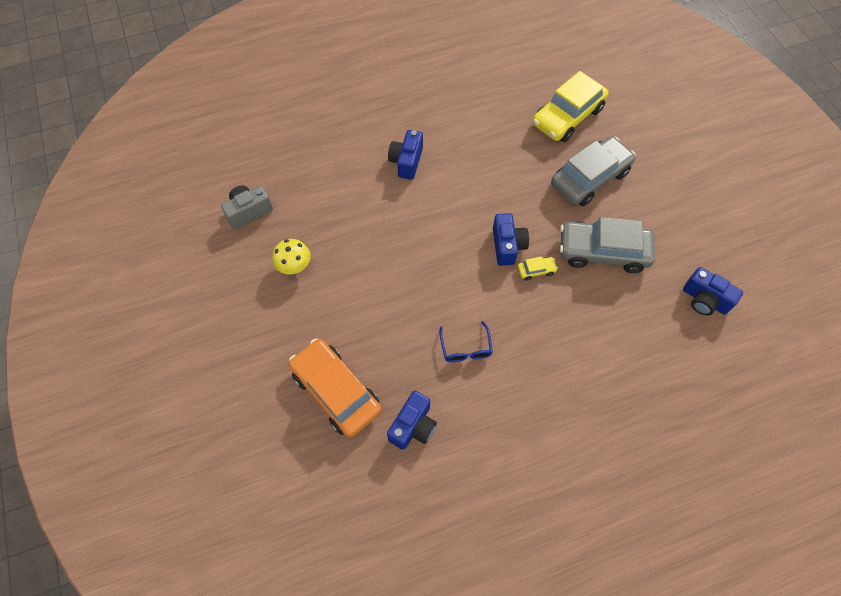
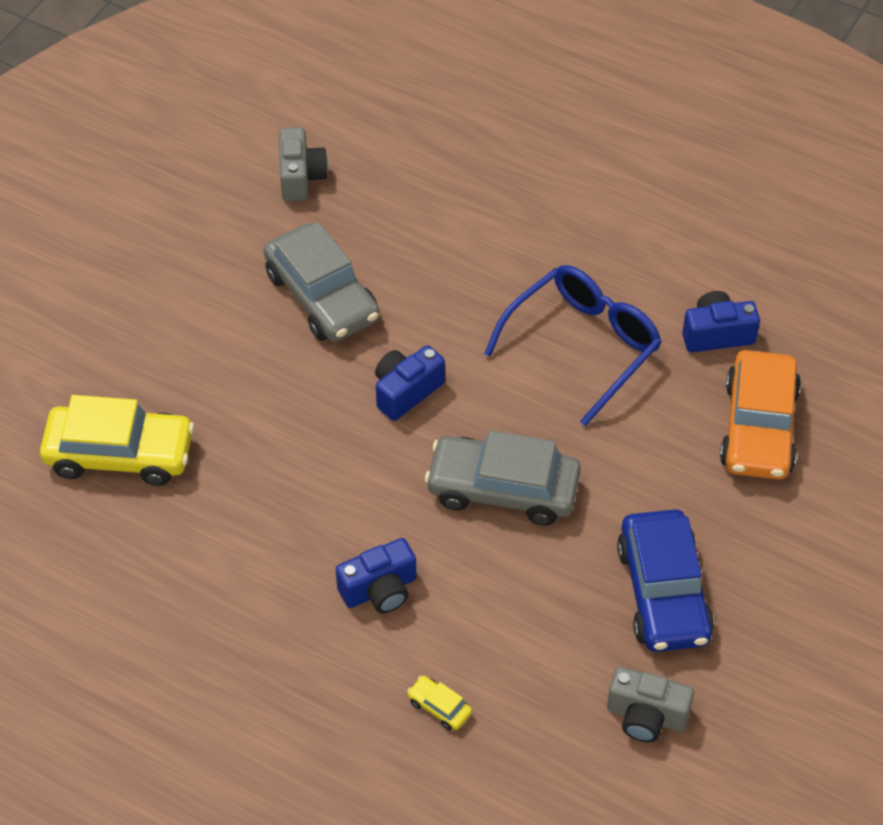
camera: 130 degrees left, 10 degrees down
yellow mushroom [272,239,310,275] -> blue car [617,509,714,652]
blue glasses [440,321,493,362] -> blue glasses [484,265,662,426], size x2.02
yellow car [518,256,558,281] -> yellow car moved to [407,676,472,730]
grey car [551,136,636,206] -> grey car moved to [425,430,581,526]
blue camera [683,267,743,315] -> grey camera [279,127,328,202]

